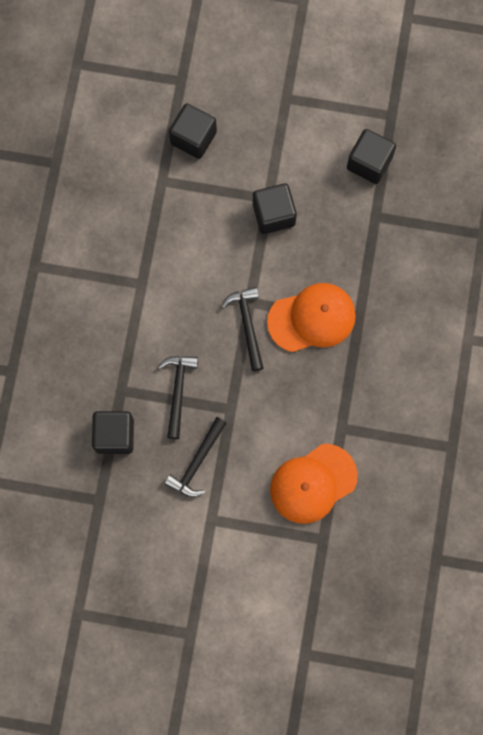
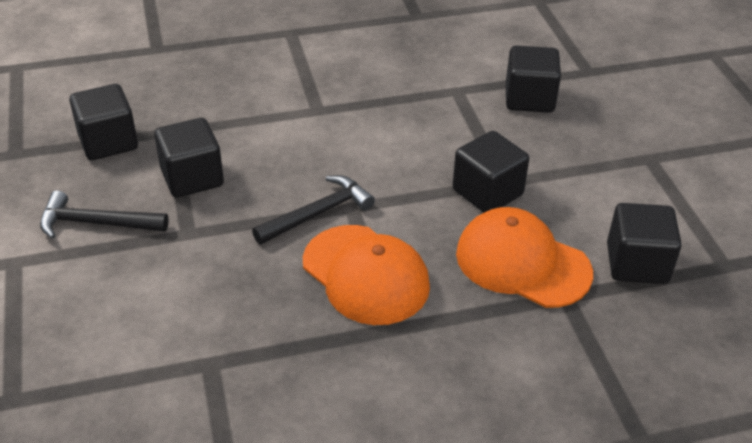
camera: 65 degrees right, 35 degrees down
black hammer [158,356,198,439] -> black cube [154,118,224,197]
orange cap [270,444,358,524] -> orange cap moved to [456,207,593,308]

